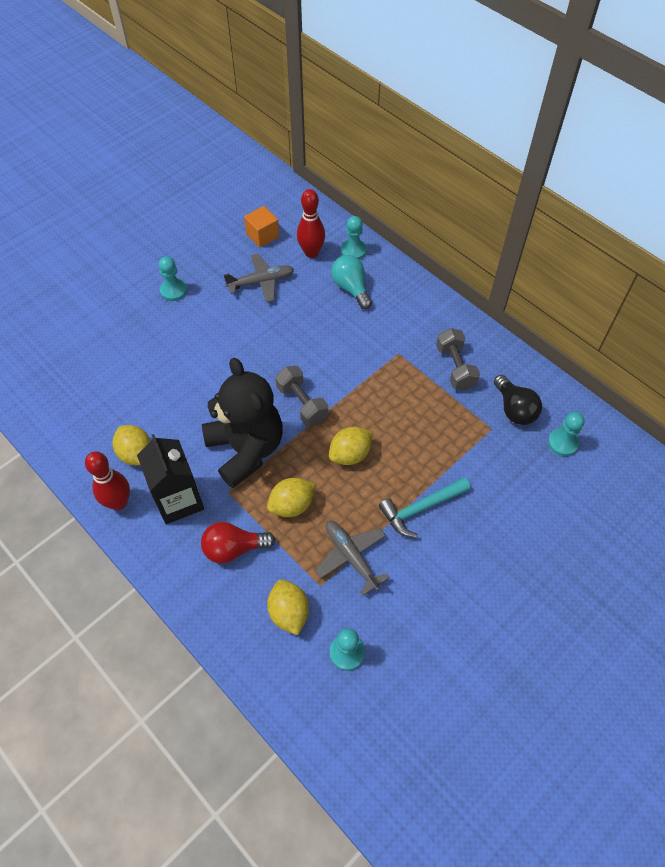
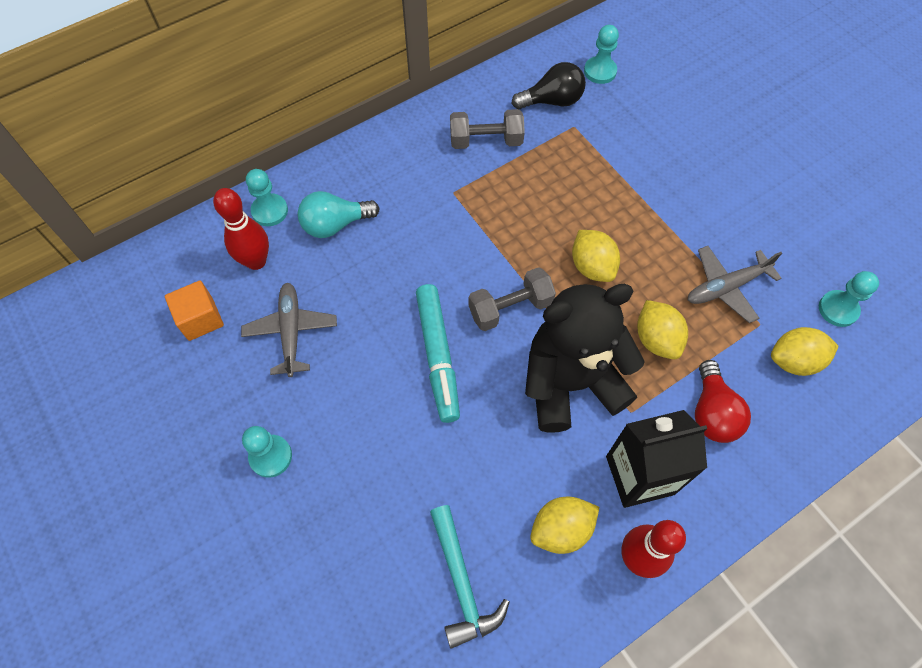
camera: 80 degrees left, 5 degrees up
turquoise hammer [379,477,471,538] -> turquoise hammer moved to [430,505,509,649]
none -> turquoise marker [416,284,460,423]

